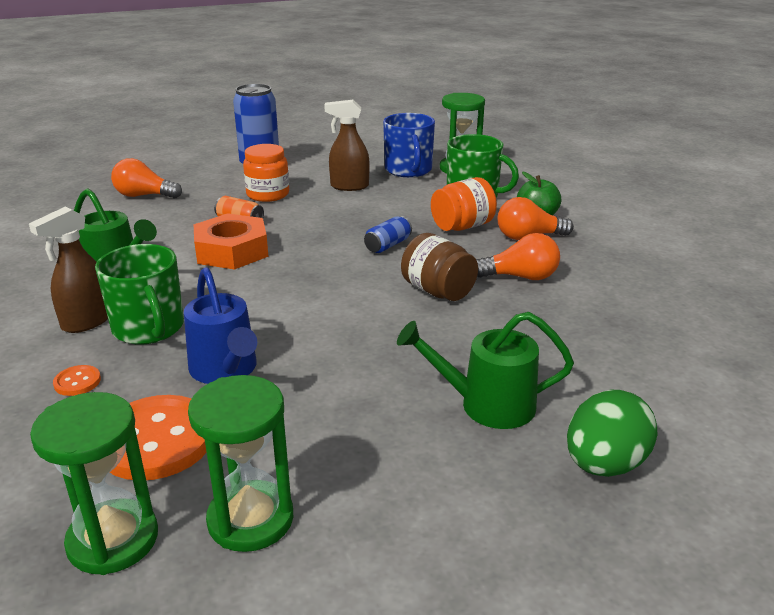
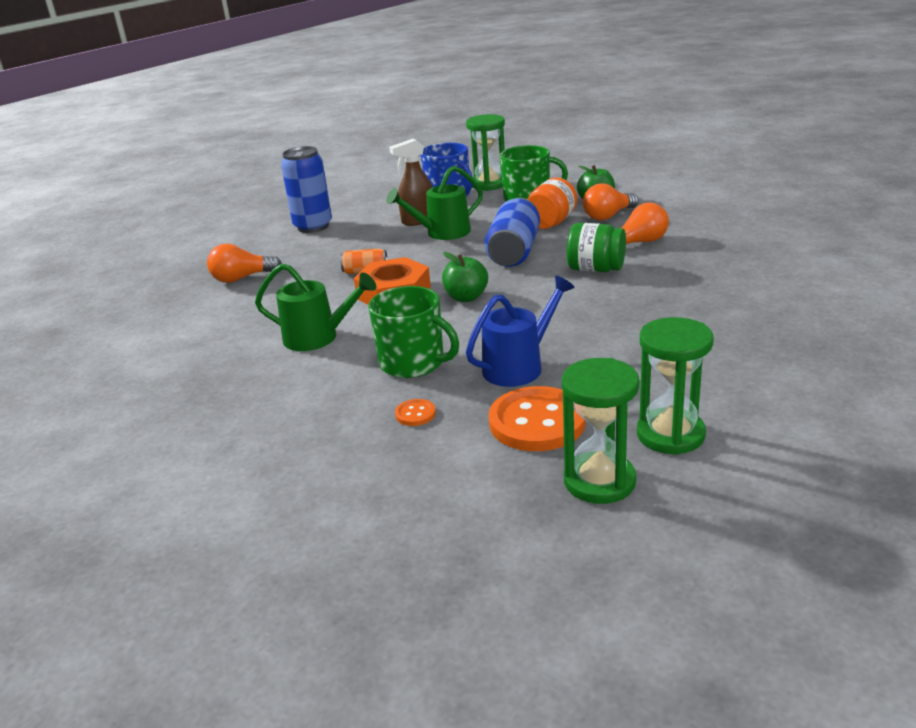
camera: 25 degrees left, 0 degrees up
brown spray bottle [29,206,108,333] -> none
blue watering can [184,267,257,384] -> blue watering can turned 75 degrees counterclockwise [466,276,575,387]
orange jar [243,144,289,202] -> none
blue can [364,216,412,253] -> blue can [484,198,540,267], size x1.96
green watering can [397,312,574,429] -> green watering can moved to [386,166,483,240]
brown jar [401,233,478,301] -> green jar [567,223,626,272]
green egg [567,390,658,477] -> none
none -> green apple [442,252,488,302]

